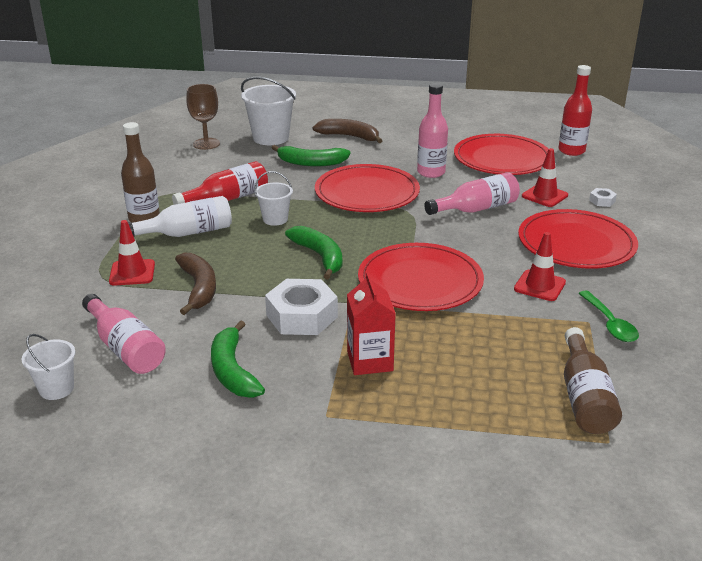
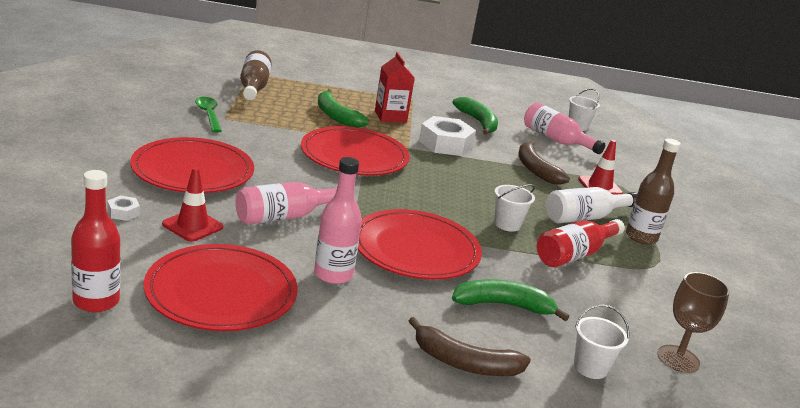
camera: 170 degrees right, 5 degrees down
white bucket [241,77,296,145] -> white bucket [574,304,630,379], size x0.58
green banana [285,226,342,280] -> green banana moved to [318,89,369,128]
red traffic cone [514,232,566,301] -> none

